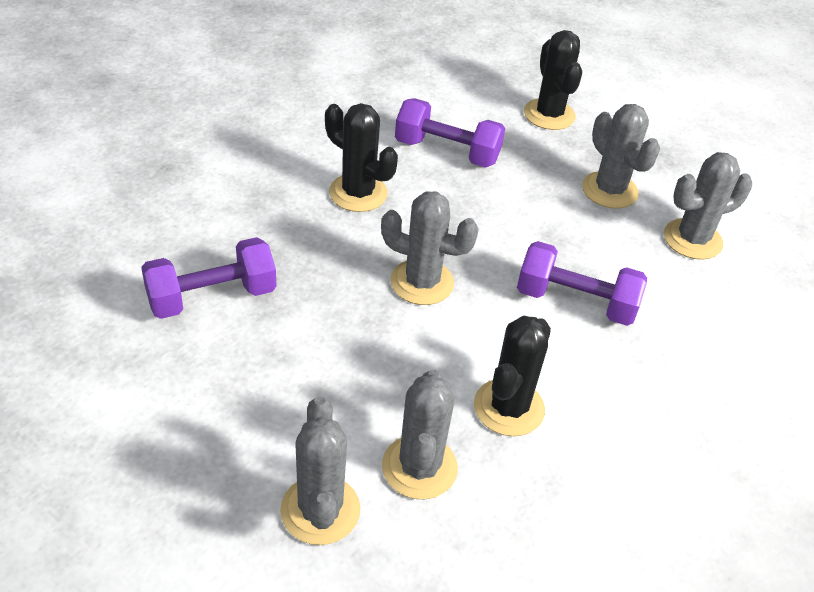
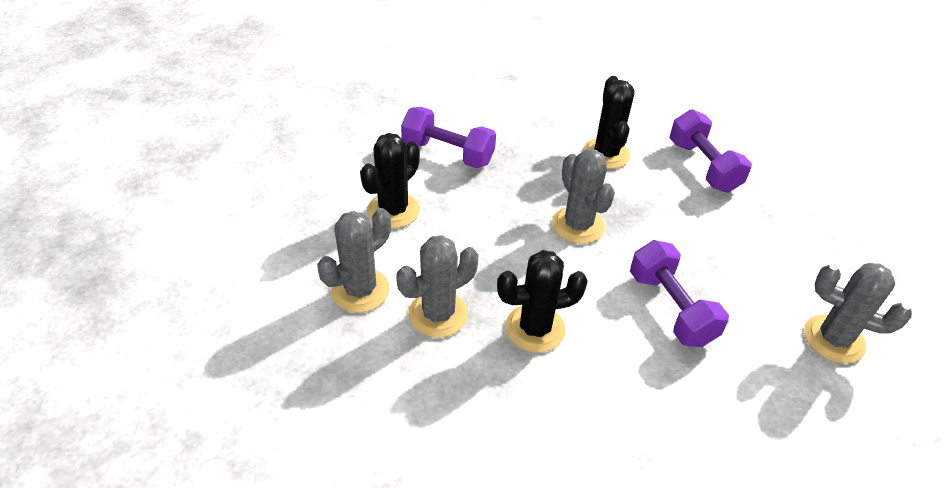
camera: 50 degrees right, 0 degrees up
black cactus [524,30,582,130] -> black cactus moved to [360,133,420,228]
grey cactus [582,104,660,208] -> none

